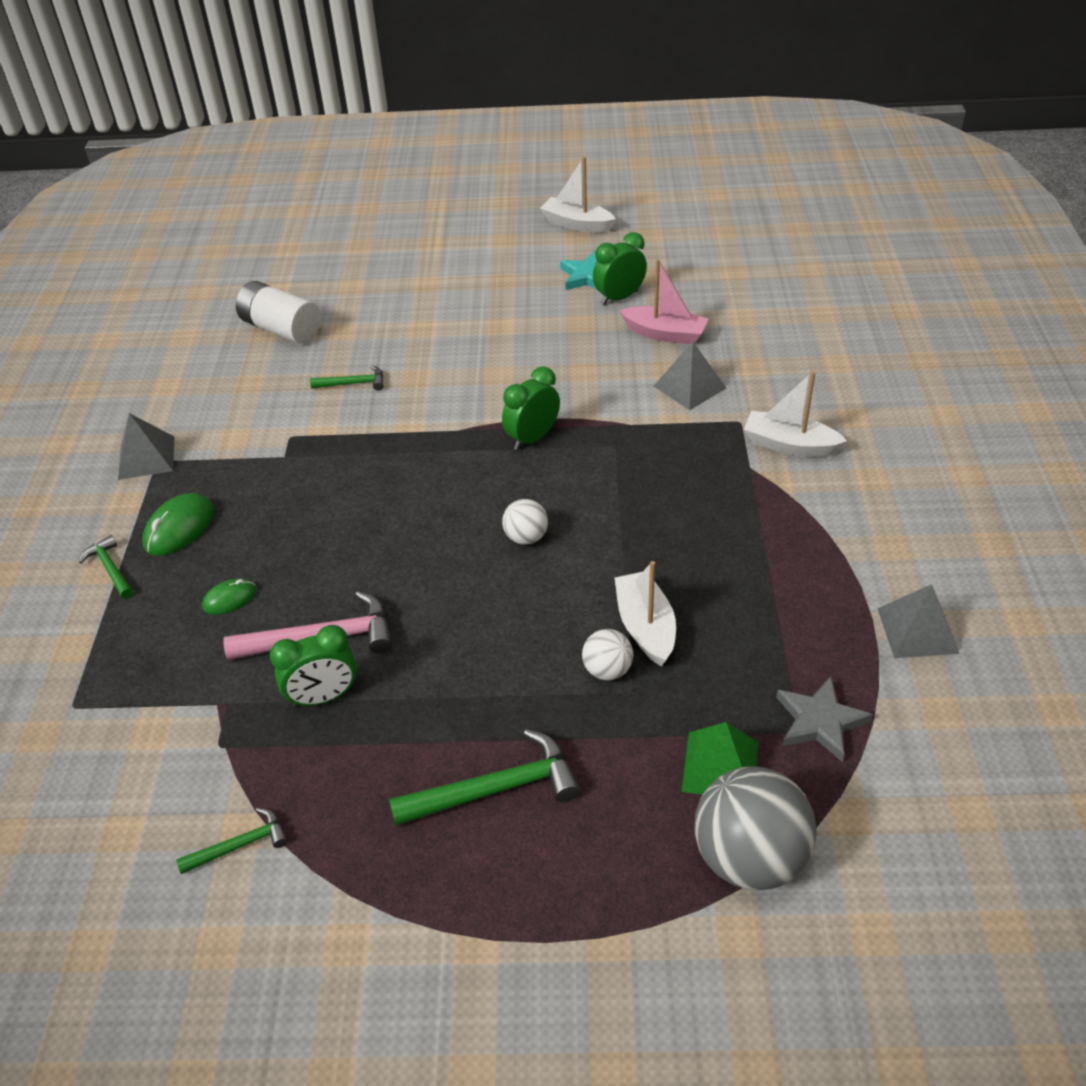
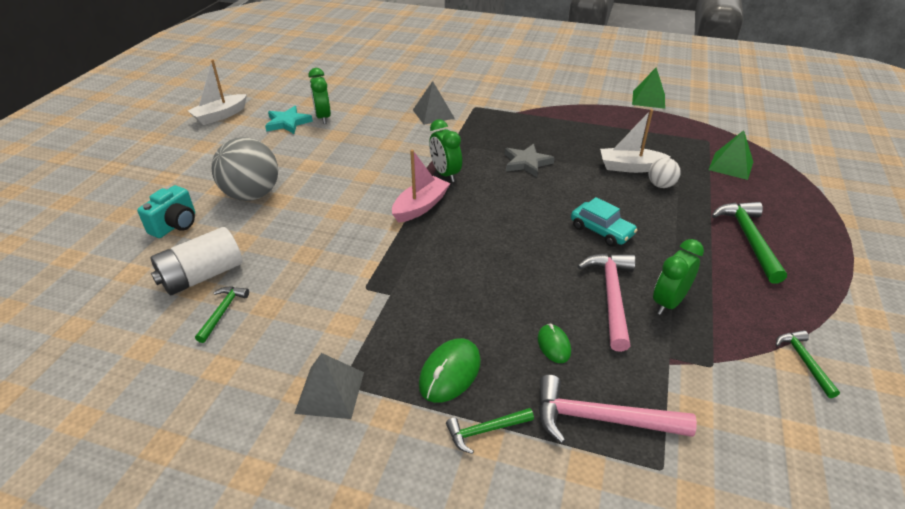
camera: 75 degrees left, 5 degrees down
green mouse [142,493,214,556] -> green mouse turned 75 degrees clockwise [419,338,481,403]
green clock [270,625,357,708] -> green clock turned 135 degrees counterclockwise [653,239,704,315]
green hammer [310,365,384,391] -> green hammer moved to [195,287,249,343]
white ball [502,499,548,545] -> none
pink boat [619,259,709,344] -> pink boat moved to [392,150,450,223]
grey ball [694,767,817,890] -> grey ball moved to [211,137,278,201]
white boat [744,371,847,457] -> none
grey star [776,676,873,762] -> grey star moved to [505,144,555,177]
grey pyramid [877,584,960,658] -> green pyramid [632,67,665,109]
none -> turquoise camera [137,185,195,238]
none -> pink hammer [539,375,697,444]
none -> turquoise car [571,197,637,247]

